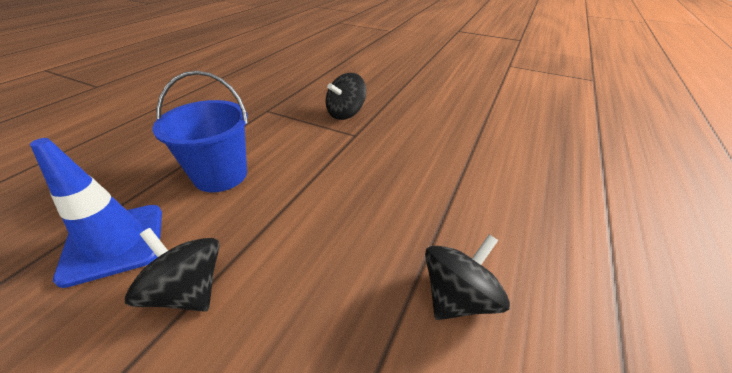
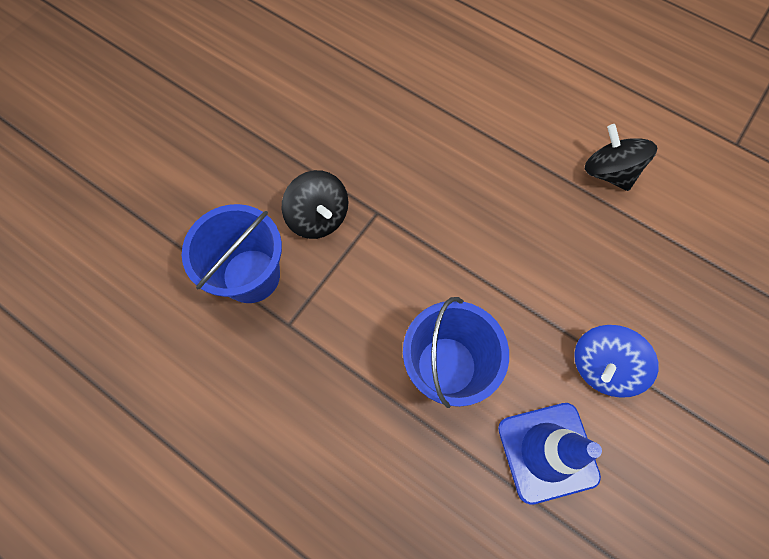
camera: 80 degrees left, 30 degrees up
black spinning top [125,228,220,312] -> blue spinning top [574,325,659,398]
none -> blue bucket [182,204,282,303]

